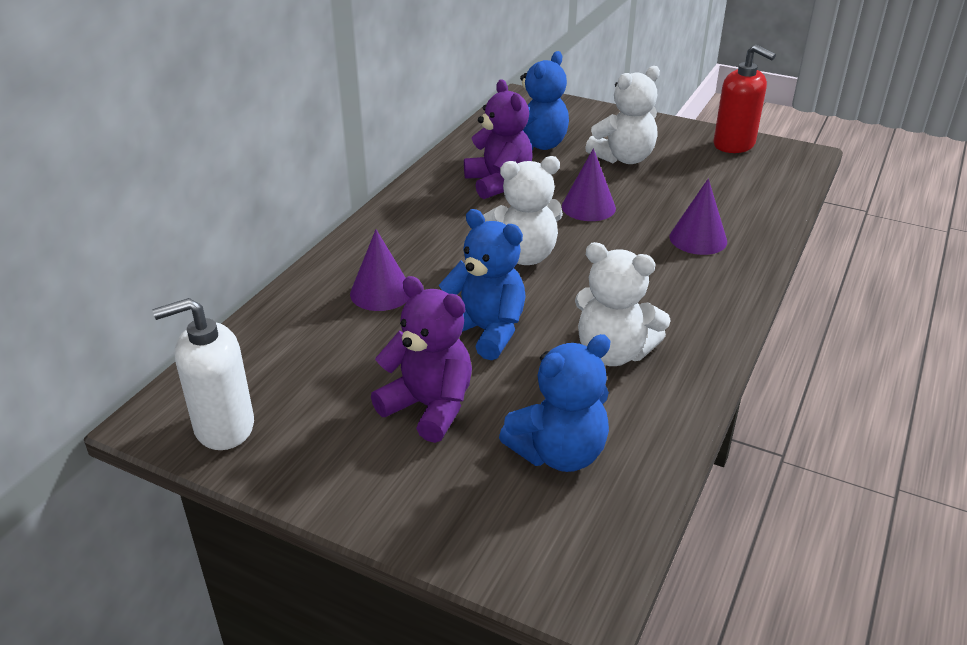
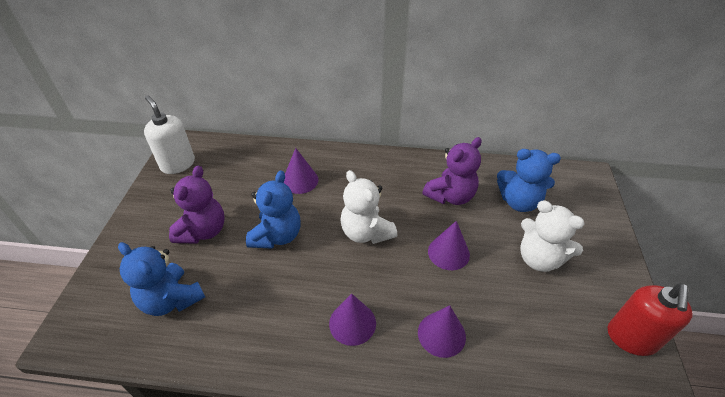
camera: 70 degrees right, 10 degrees up
white teddy bear [575,242,671,366] -> none
none -> purple cone [329,294,376,346]

